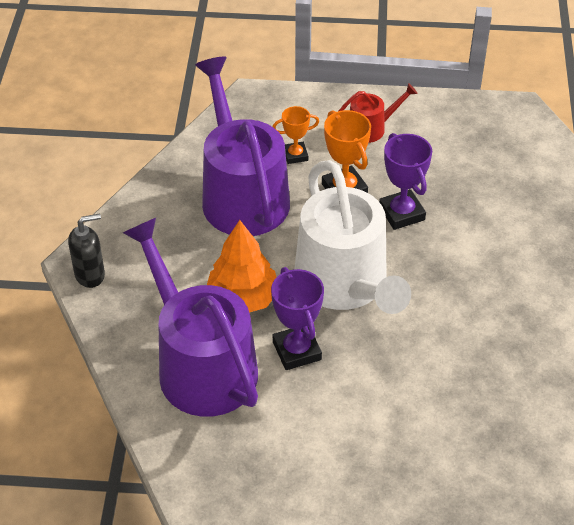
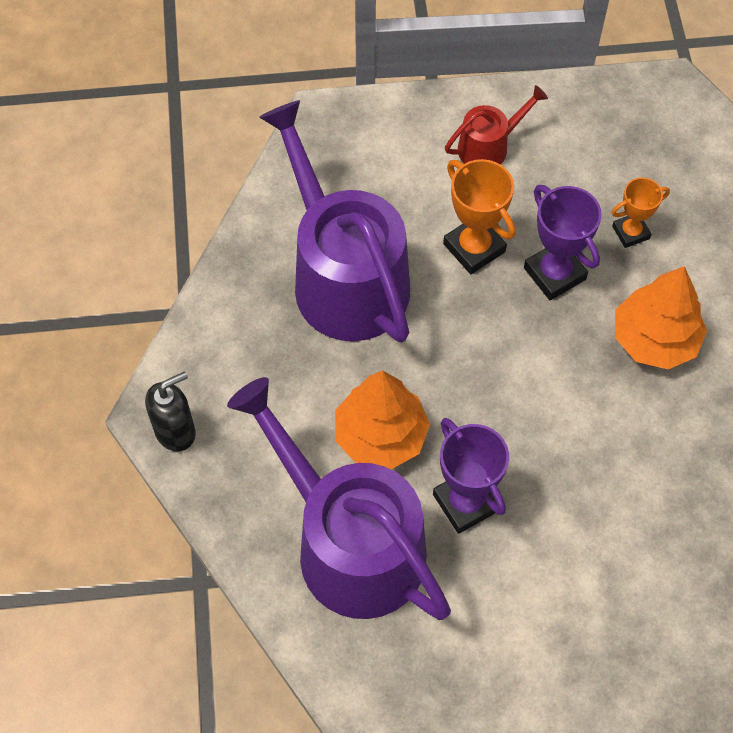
camera: 10 degrees left, 15 degrees up
orange trophy [273,106,319,164] -> orange trophy moved to [611,178,670,248]
white watering can [295,160,411,314] -> none
none -> orange tree [615,266,707,369]

